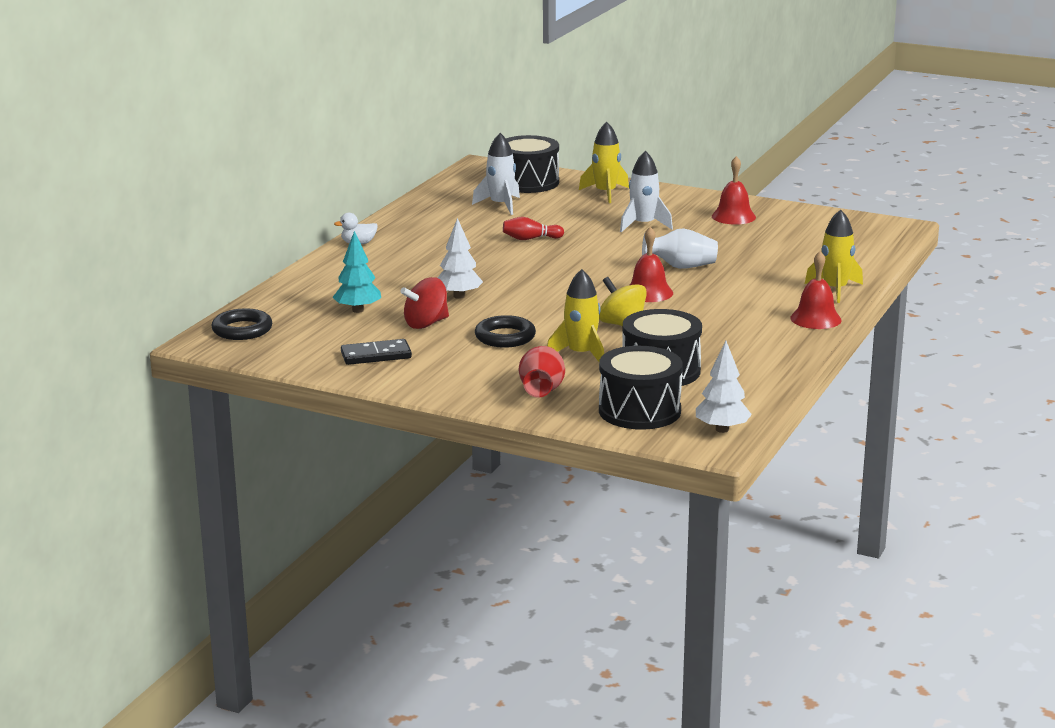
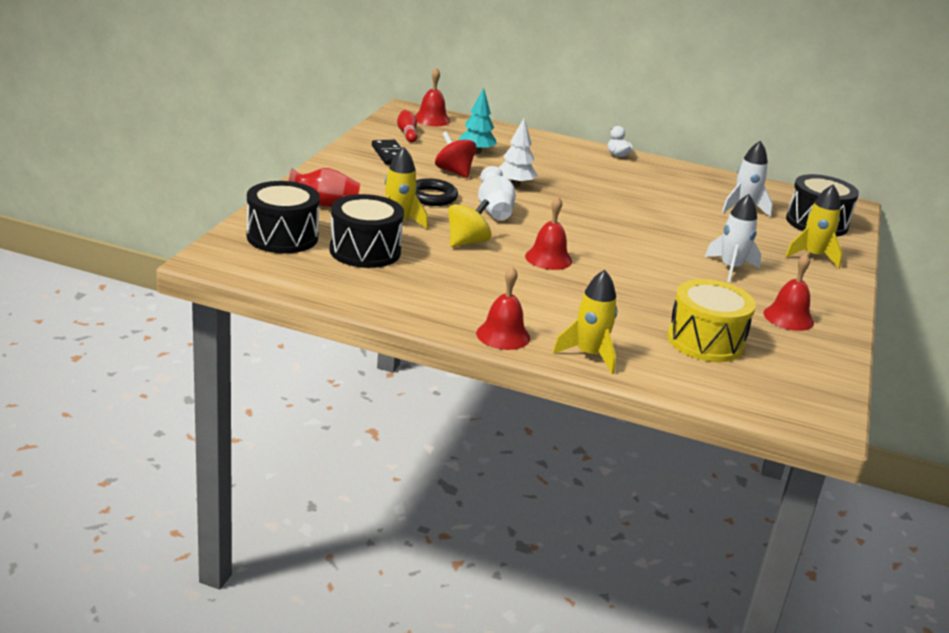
camera: 80 degrees right, 5 degrees up
black ring [212,309,272,340] -> red bell [415,68,450,126]
red bowling pin [503,217,564,240] -> red bowling pin moved to [397,110,418,143]
white vase [642,228,718,269] -> white vase moved to [478,166,516,220]
white tree [696,341,752,433] -> none
none -> yellow drum [667,279,756,362]

